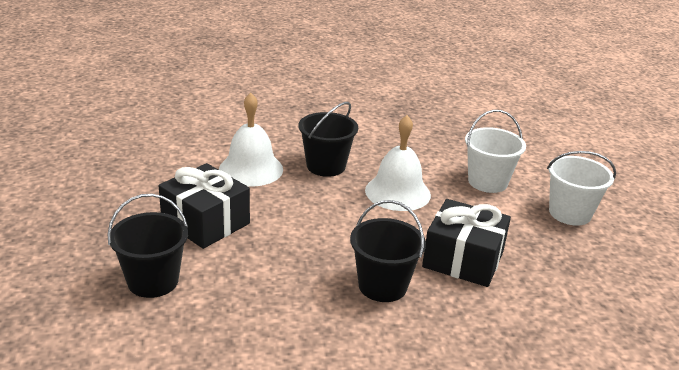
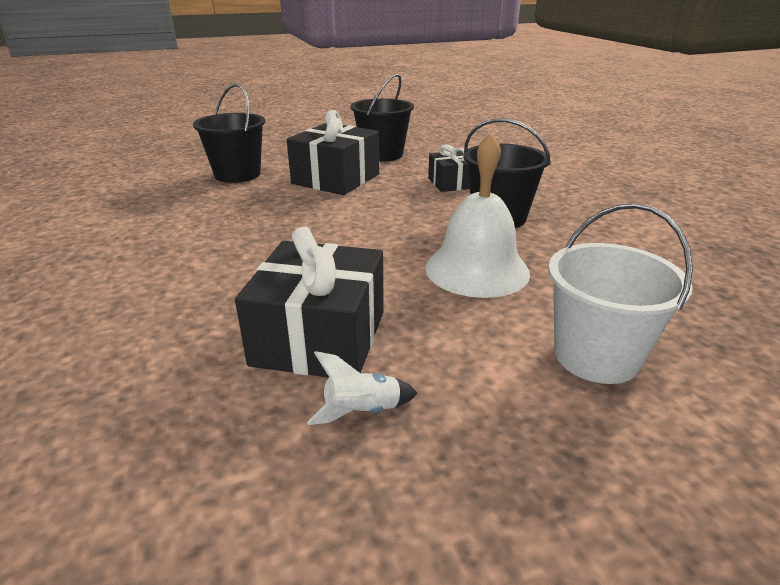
camera: 80 degrees right, 0 degrees up
white bell [219,93,283,187] -> black gift [428,144,470,192]
black bucket [350,200,426,302] -> black bucket moved to [351,74,414,161]
white bucket [547,151,616,226] -> none
none -> white rocket [307,351,418,425]

